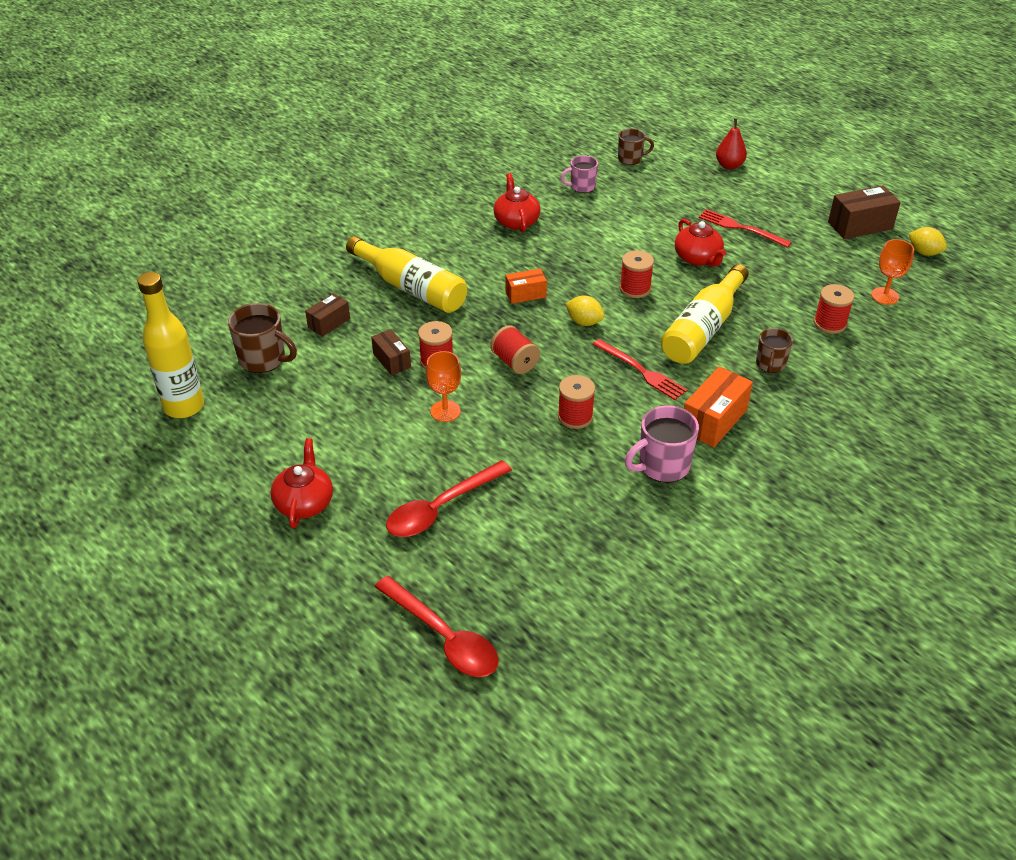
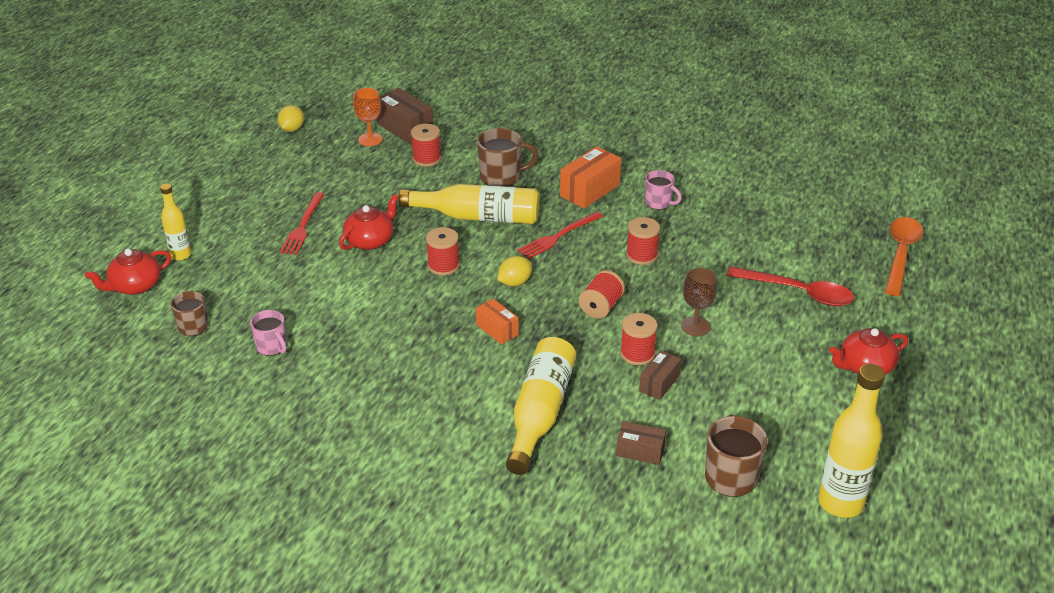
camera: 115 degrees left, 5 degrees down
red spoon [375,576,499,677] -> orange spoon [885,217,923,296]
orange goblet [426,351,461,422] -> brown goblet [681,268,717,336]
red teapot [493,173,540,232] -> red teapot moved to [85,249,171,295]
yellow lemon [566,295,604,326] -> yellow lemon turned 45 degrees clockwise [497,256,532,286]
red fork [592,339,687,400] -> red fork turned 150 degrees counterclockwise [518,212,603,259]
pink mug [625,405,699,482] -> pink mug [645,170,682,210], size x0.64
orange box [684,366,753,448] -> orange box turned 60 degrees counterclockwise [560,146,621,209]
red pear [716,118,747,170] -> yellow bottle [160,183,191,260]
brown mug [756,328,793,374] -> brown mug [477,128,539,187], size x1.56
brown box [828,185,901,239] -> brown box moved to [377,88,433,145]

